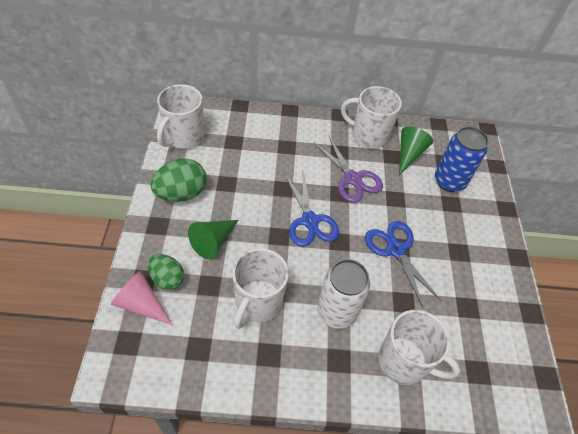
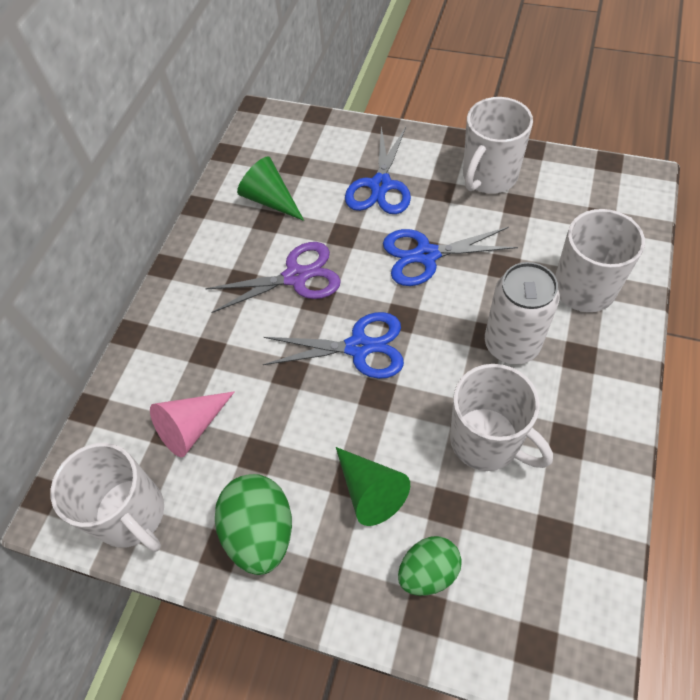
camera: 65 degrees left, 5 degrees up
pink cone [111,271,173,325] -> pink cone moved to [150,391,235,457]
white mug [341,86,402,149] -> white mug moved to [463,97,533,194]
blue can [435,127,489,192] -> none
none -> blue scissors [345,126,411,214]

